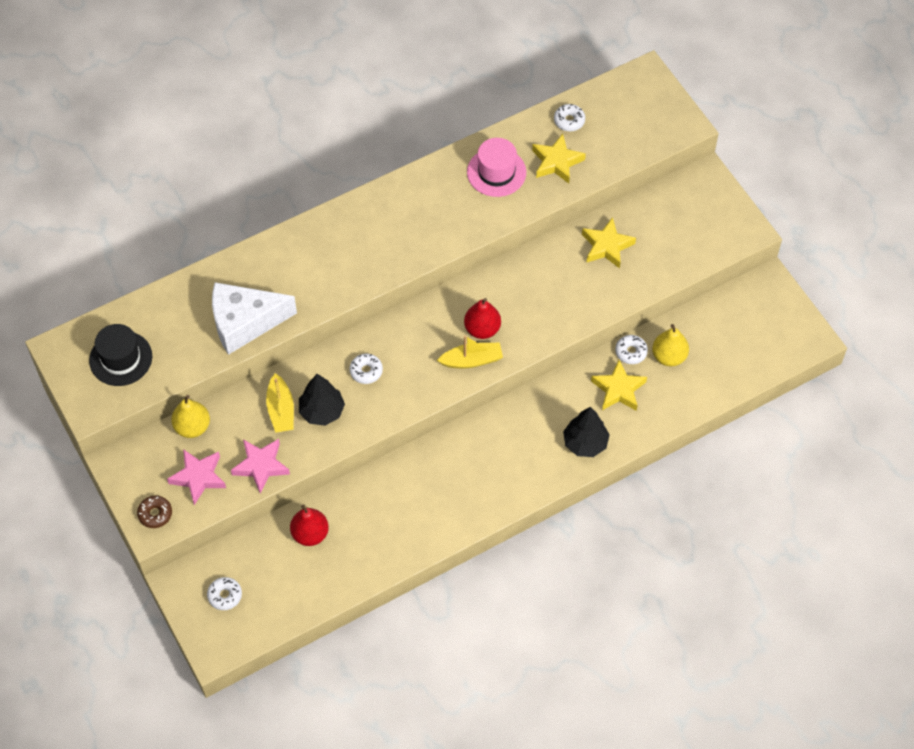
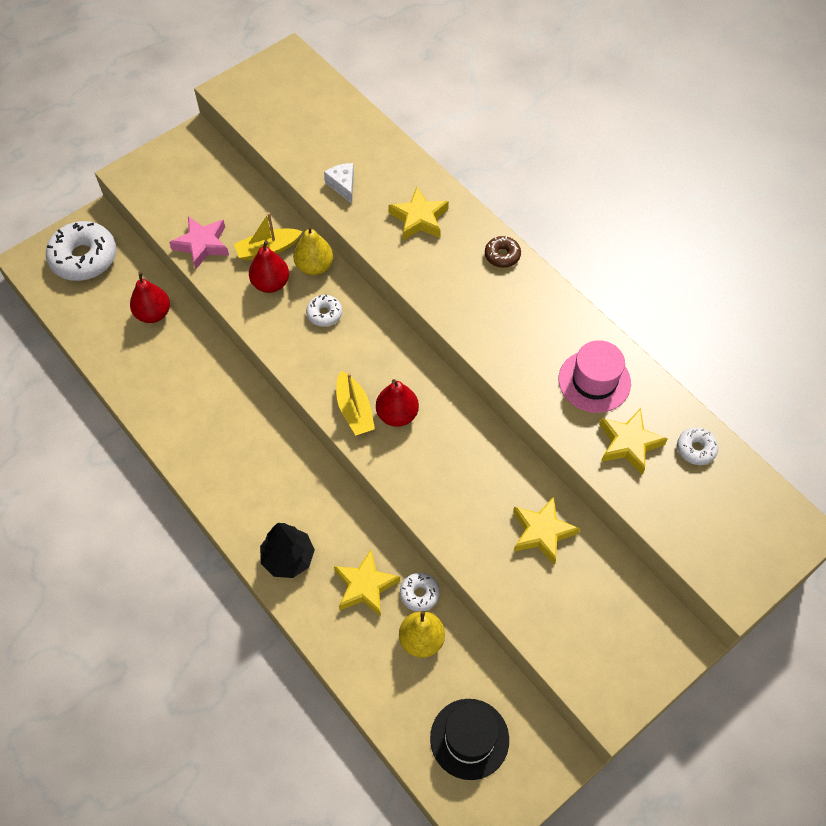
camera: 80 degrees right, 0 degrees up
black hat [89,324,152,386] -> black hat moved to [430,699,509,780]
brown donut [137,496,172,528] -> brown donut moved to [485,236,521,268]
pink star [167,449,226,505] -> none
yellow pear [171,395,210,438] -> yellow pear moved to [293,226,333,275]
white donut [207,577,242,610] -> white donut [46,221,117,281], size x2.05
white cheese [212,282,297,355] -> white cheese [324,163,354,204], size x0.46
black tree [299,374,345,426] -> red pear [249,240,289,293]
none -> yellow star [388,187,449,240]

